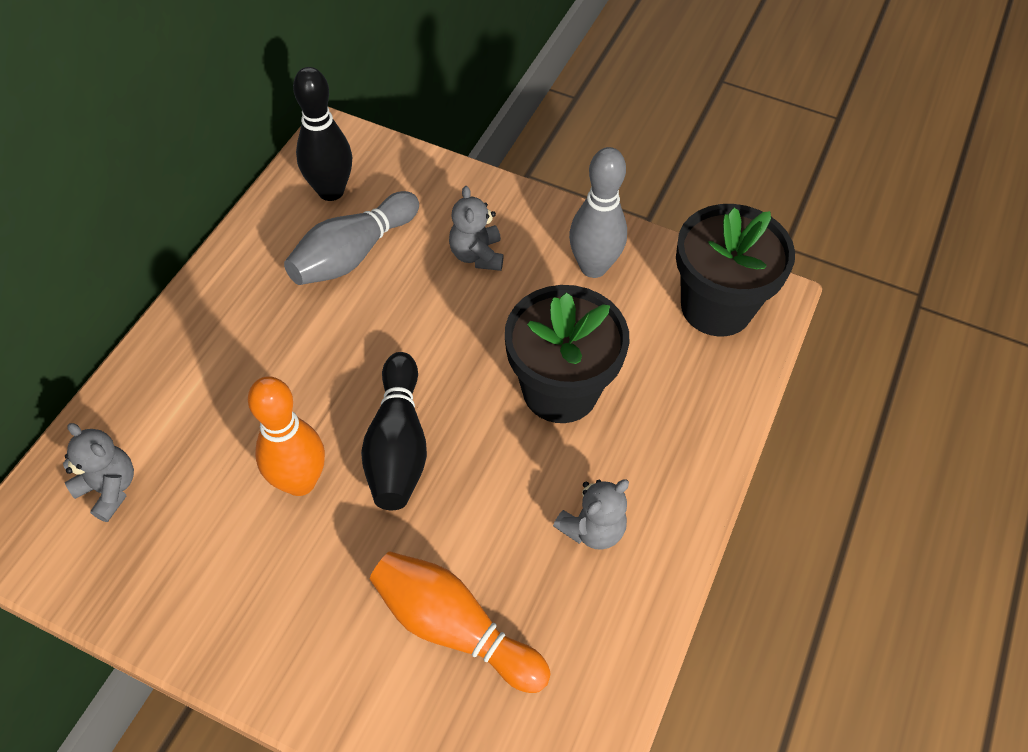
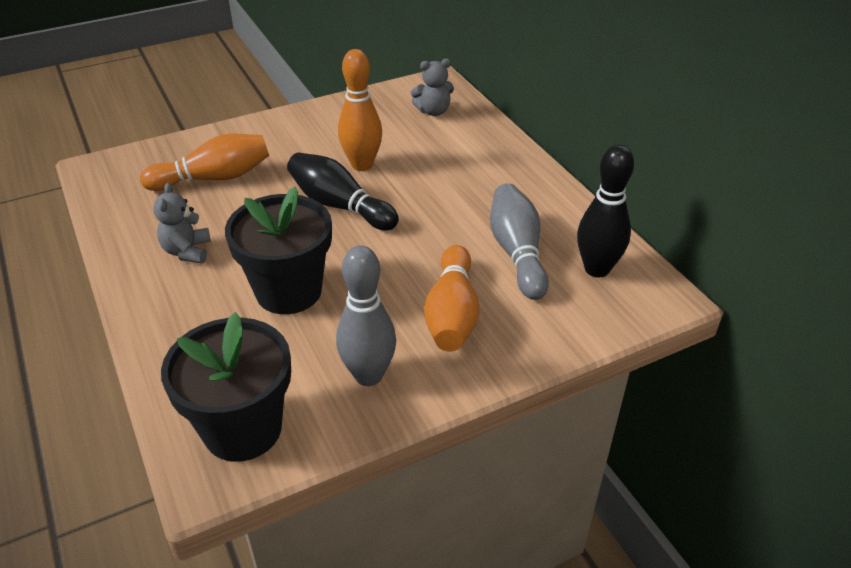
camera: 130 degrees right, 15 degrees down
grey teddy bear [449,186,503,271] -> orange bowling pin [424,245,480,352]

